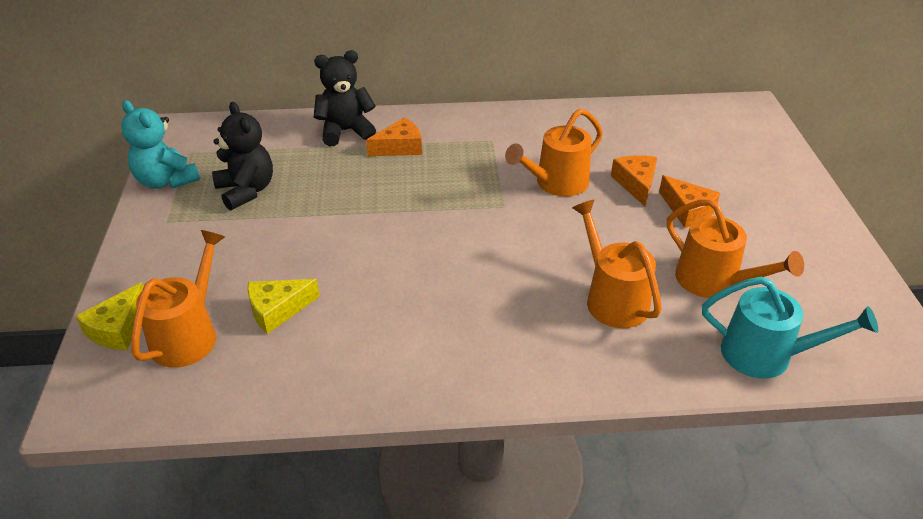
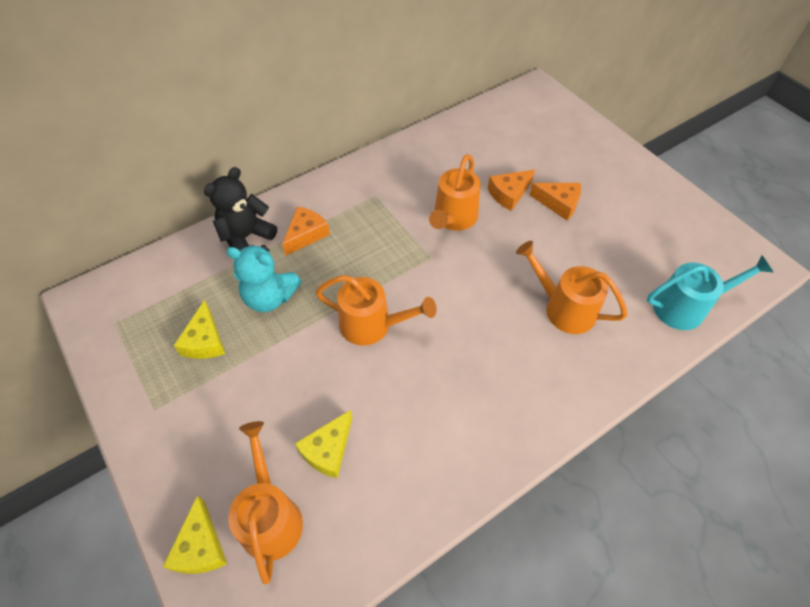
camera: 30 degrees left, 15 degrees up
turquoise teddy bear [121,100,200,189] -> turquoise teddy bear moved to [226,245,302,312]
black teddy bear [212,102,273,211] -> yellow cheese [174,300,225,359]
orange cheese [611,155,657,206] -> orange cheese turned 90 degrees counterclockwise [488,170,535,211]
orange watering can [667,199,804,298] -> orange watering can moved to [315,275,437,346]

